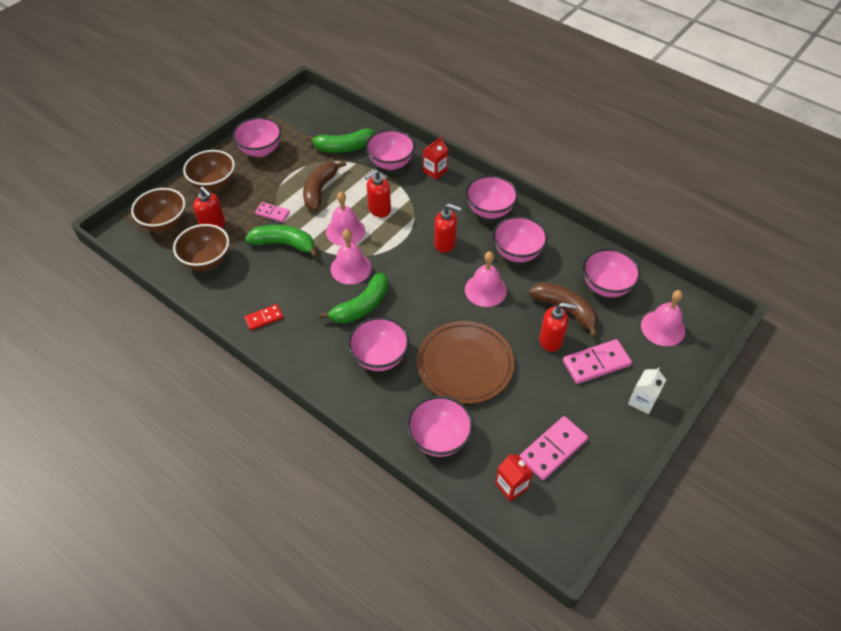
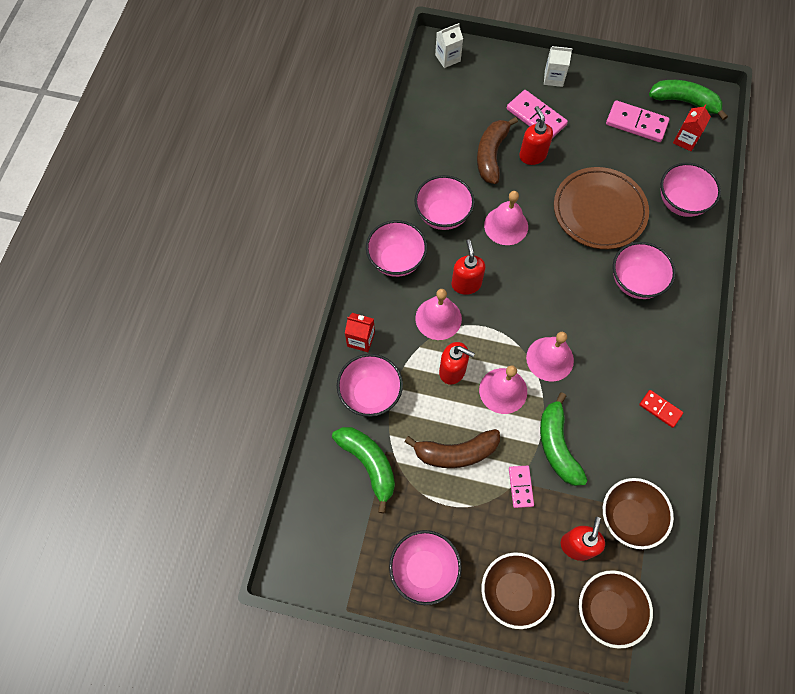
camera: 115 degrees left, 15 degrees up
green banana [319,272,388,324] -> green banana moved to [649,80,728,120]
pink bowl [583,249,640,297] -> none
pink bell [641,290,685,346] -> pink bell moved to [415,289,462,340]
none -> white carton [435,23,463,68]

